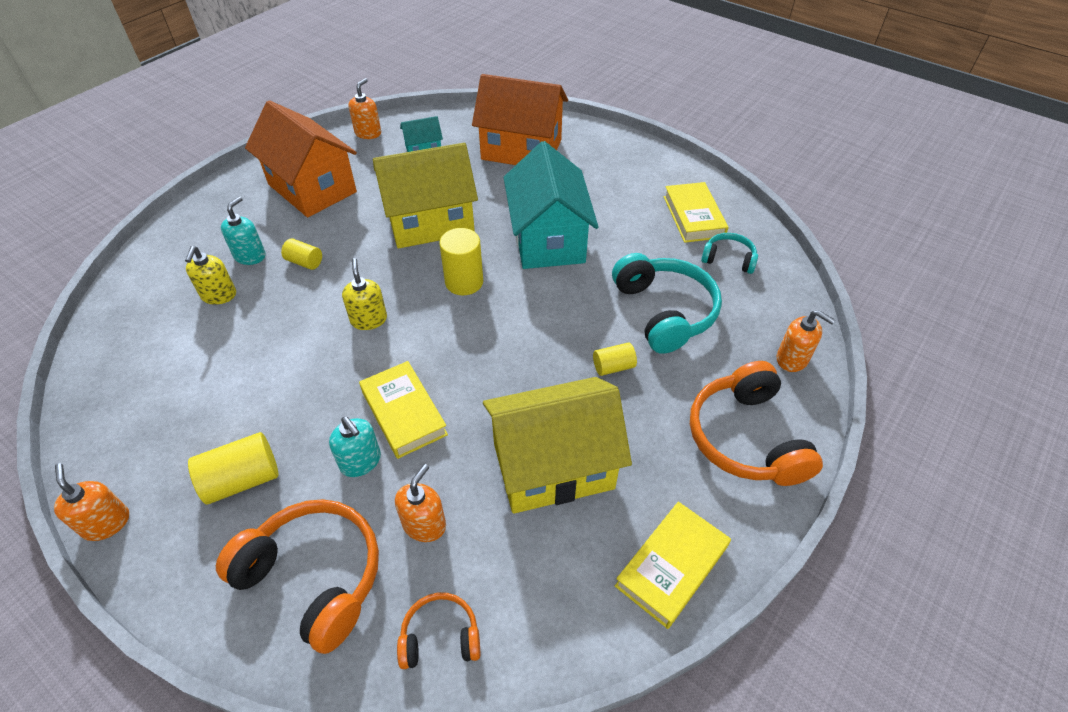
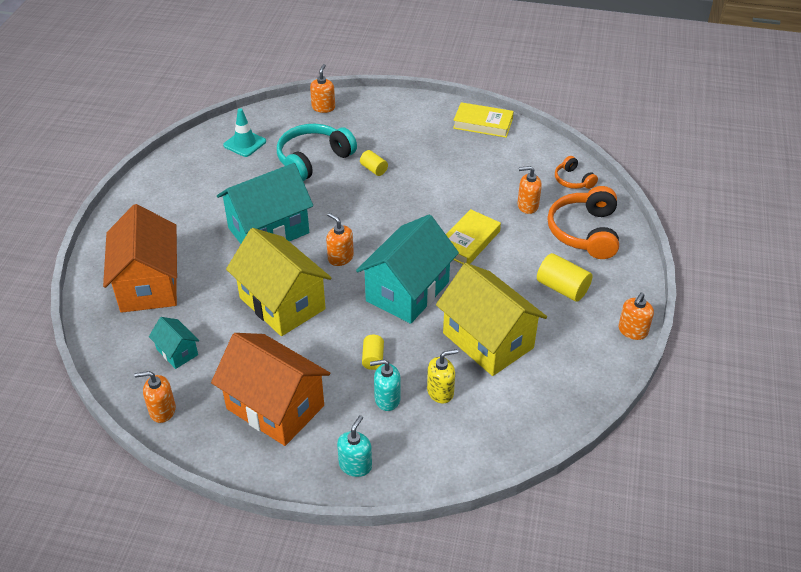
camera: 115 degrees left, 5 degrees down
orange house [245,100,357,217] -> orange house turned 75 degrees counterclockwise [211,333,330,446]
turquoise soap dispenser [329,417,381,477] -> turquoise soap dispenser moved to [337,415,372,477]
yellow soap dispenser [342,258,387,330] -> turquoise house [356,214,459,324]
yellow cylinder [439,228,483,295] -> orange soap dispenser [326,213,354,266]
yellow house [483,377,632,514] -> yellow house moved to [436,263,547,376]
yellow book [664,182,729,243] -> none
orange headphones [690,361,823,486] -> none
turquoise headphones [701,233,758,274] -> turquoise traffic cone [223,108,266,157]

